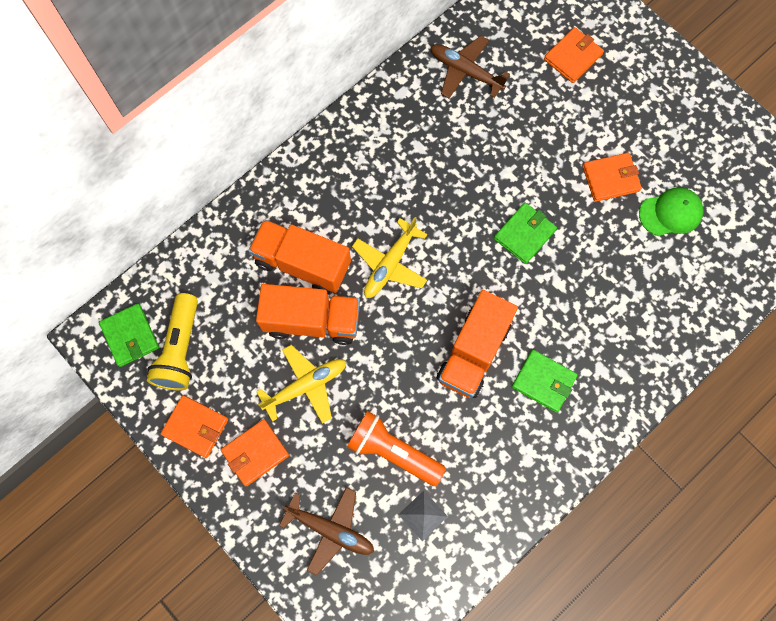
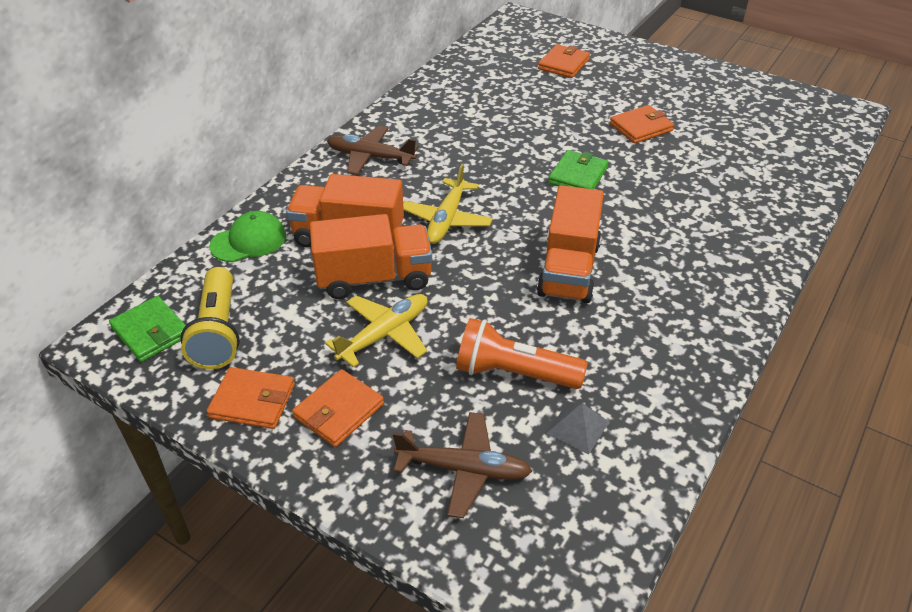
camera: 15 degrees left, 30 degrees down
brown plane [431,36,510,98] -> brown plane moved to [327,126,418,175]
green wallet [512,350,578,413] -> none
green cap [639,188,704,236] -> green cap moved to [209,211,286,262]

